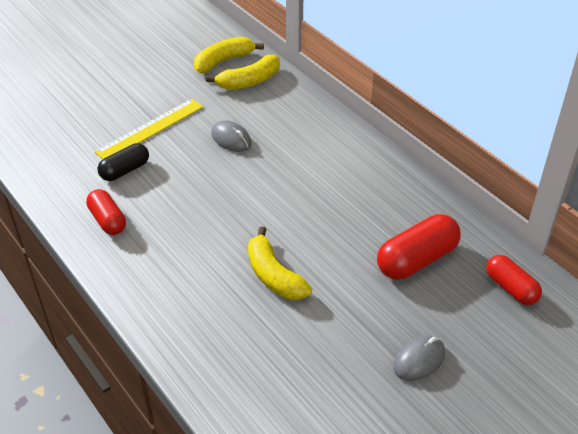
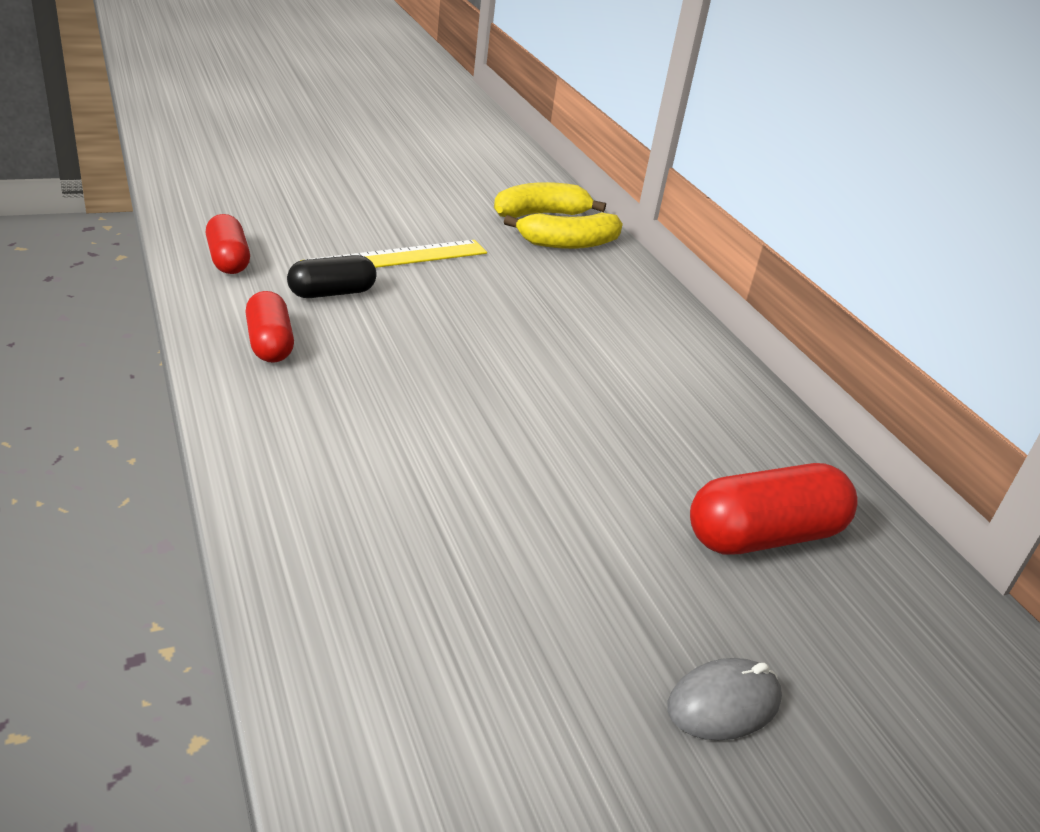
camera: 10 degrees right, 10 degrees down
grey mouse [211,120,252,152] -> none
yellow banana [248,226,312,300] -> none
red capsule [486,255,542,305] -> red capsule moved to [206,214,250,274]

